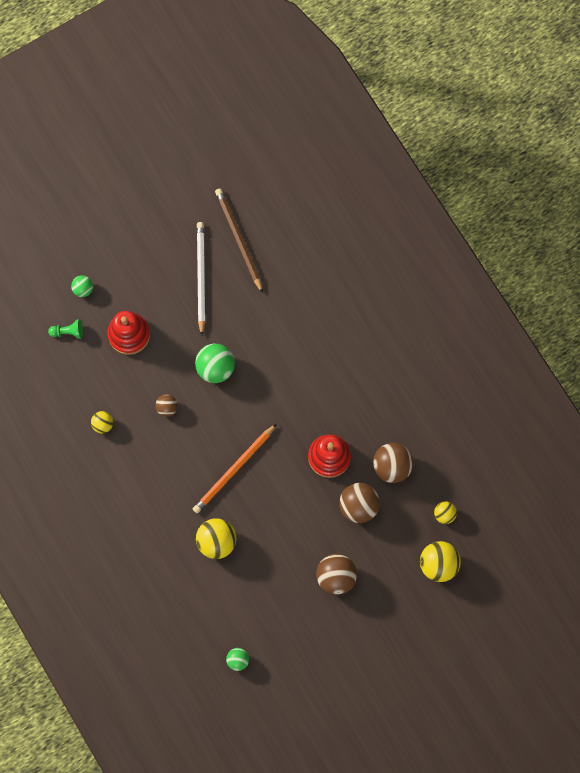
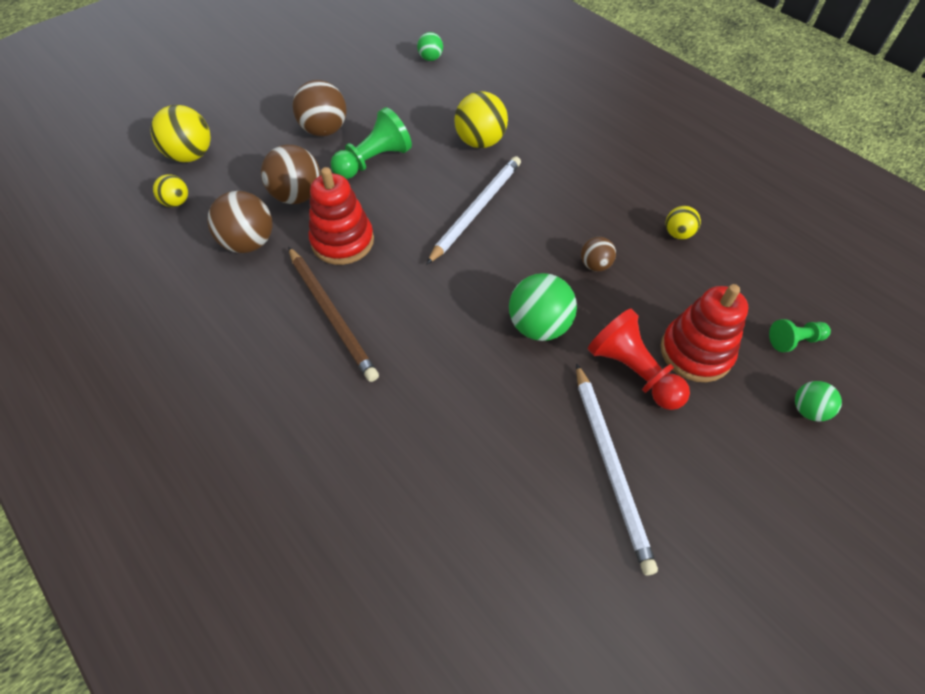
camera: 170 degrees right, 20 degrees down
orange pencil [193,423,277,513] -> white pencil [426,156,521,265]
brown pencil [215,188,263,293] -> brown pencil moved to [288,247,379,382]
none -> green pawn [331,107,412,179]
none -> red pawn [588,309,690,410]

